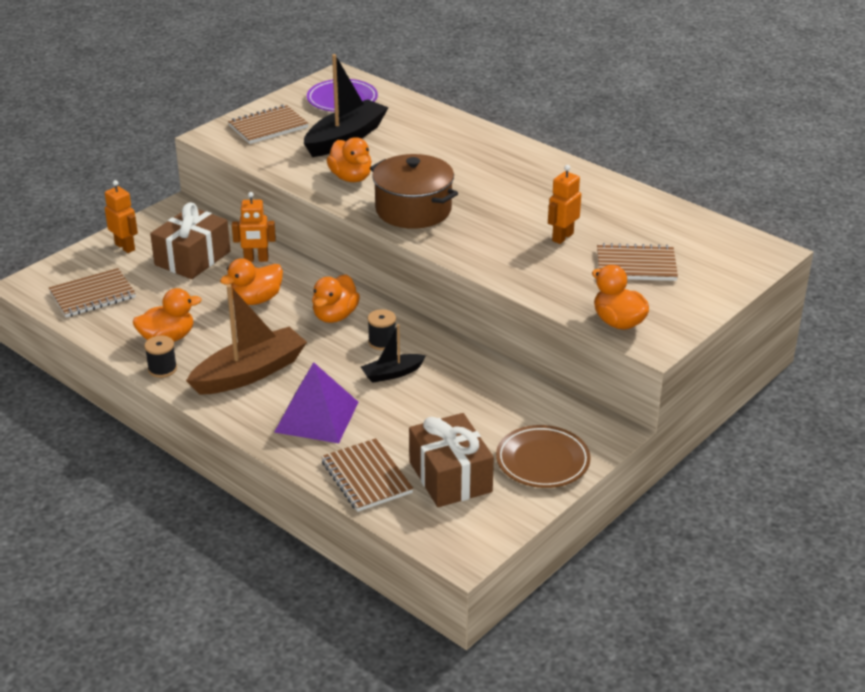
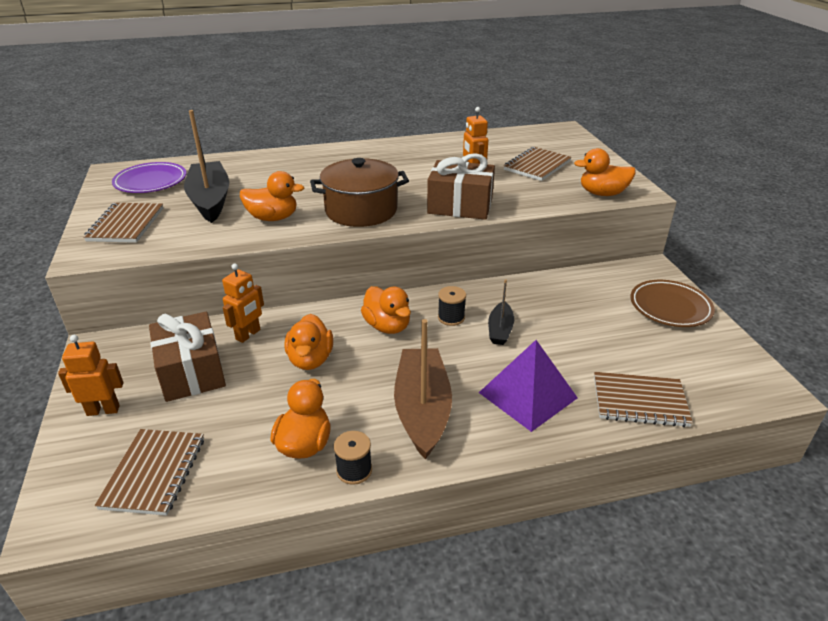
camera: 55 degrees left, 0 degrees up
brown gift [409,413,494,507] -> brown gift moved to [427,153,495,220]

